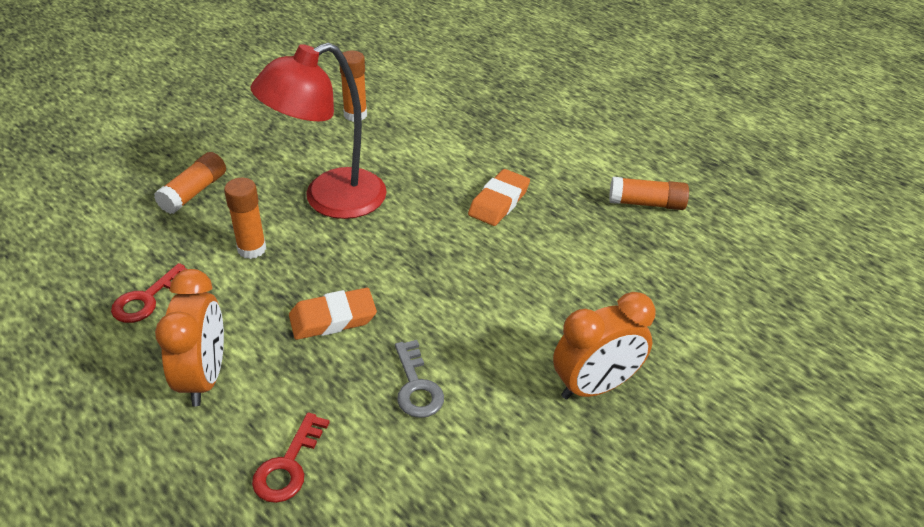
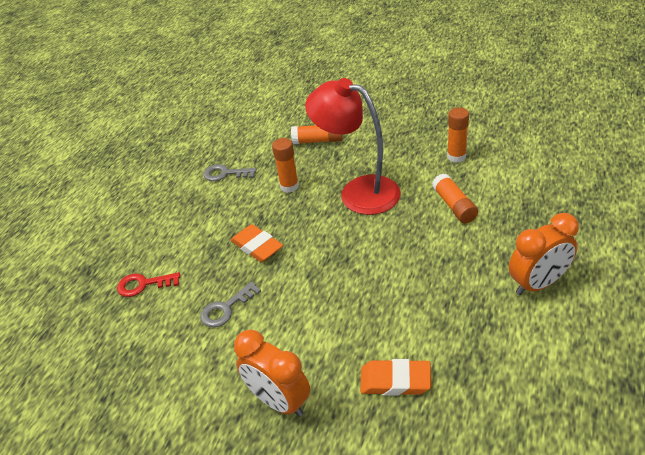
camera: 70 degrees right, 0 degrees up
red key [111,263,187,323] -> grey key [203,164,256,181]
orange clock [155,269,224,406] -> orange clock moved to [509,213,579,295]
orange eraser [468,169,530,226] -> orange eraser moved to [360,359,432,396]
orange glue stick [609,177,689,210] -> orange glue stick moved to [432,173,478,223]

